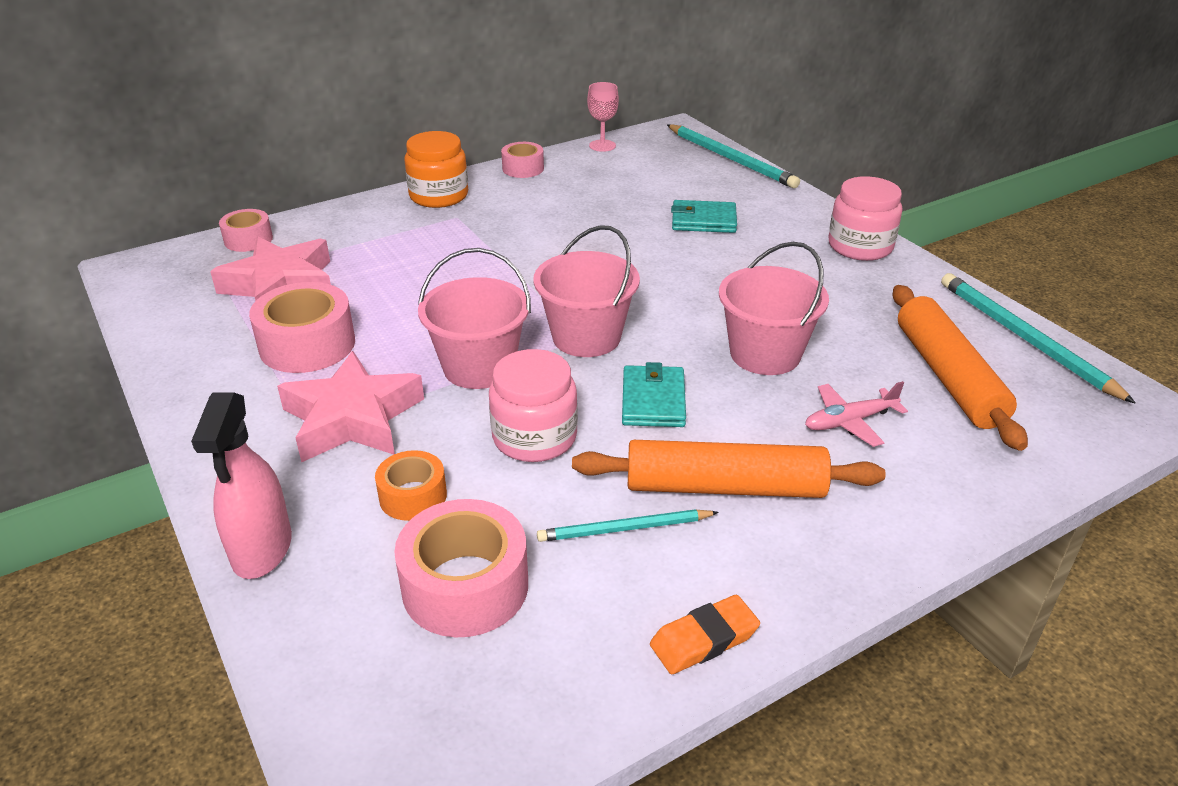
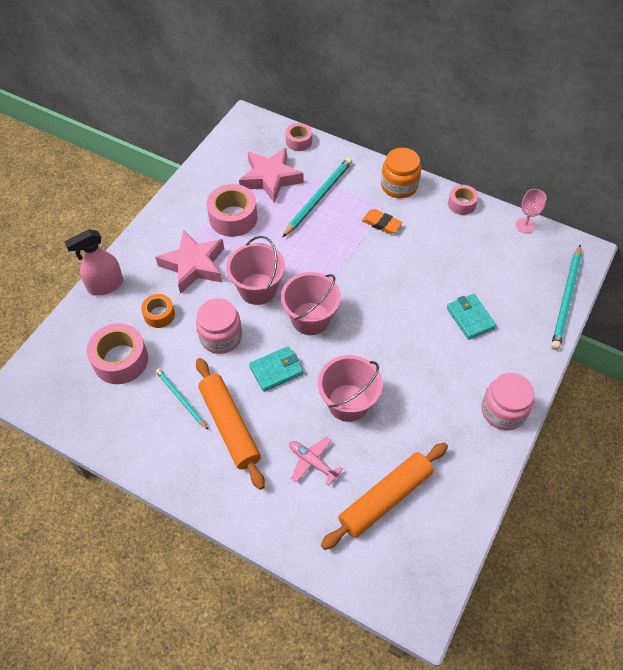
camera: 60 degrees right, 20 degrees up
orange eraser [650,595,760,674] -> orange eraser moved to [362,209,402,234]
turquoise pencil [941,273,1136,404] -> turquoise pencil moved to [282,157,352,238]

